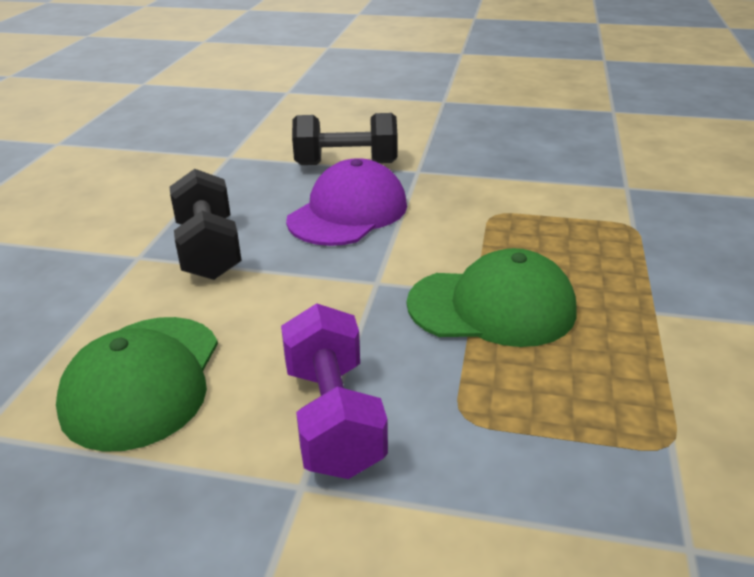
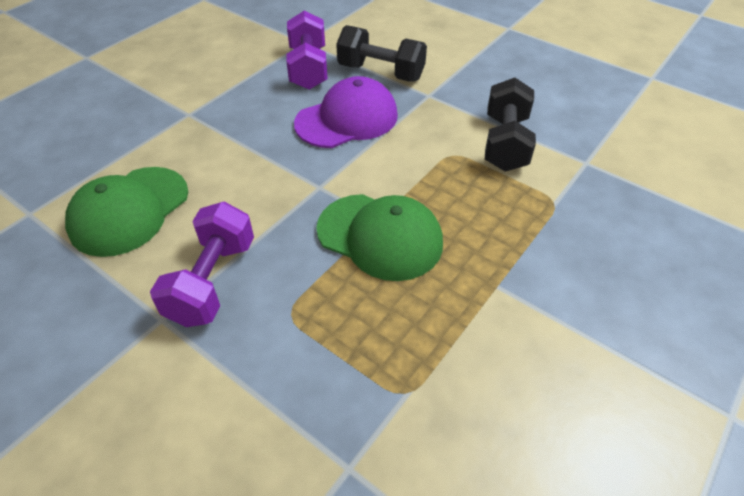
camera: 25 degrees right, 15 degrees up
black dumbbell [170,169,242,280] -> black dumbbell moved to [485,78,536,172]
none -> purple dumbbell [286,10,328,90]

